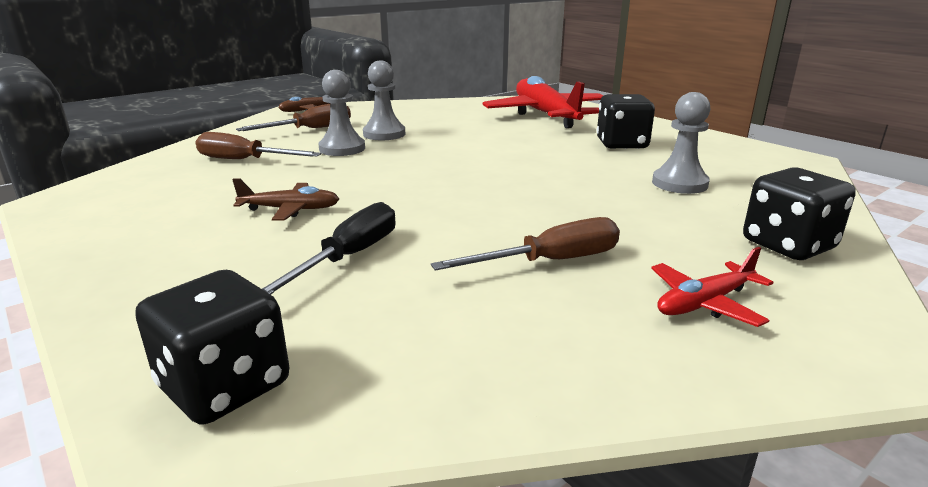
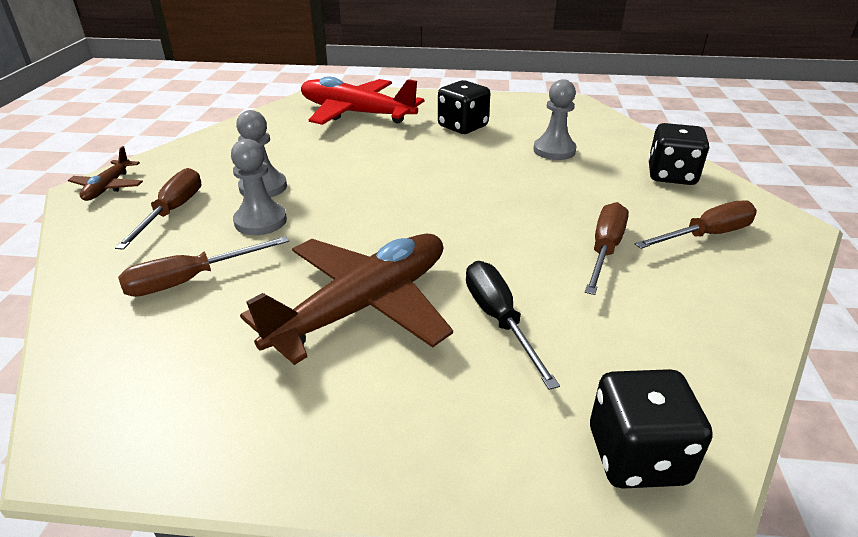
camera: 45 degrees left, 10 degrees up
brown plane [232,178,339,220] -> brown plane [240,234,453,365], size x2.13
red plane [651,247,773,327] -> brown screwdriver [635,200,757,249]

